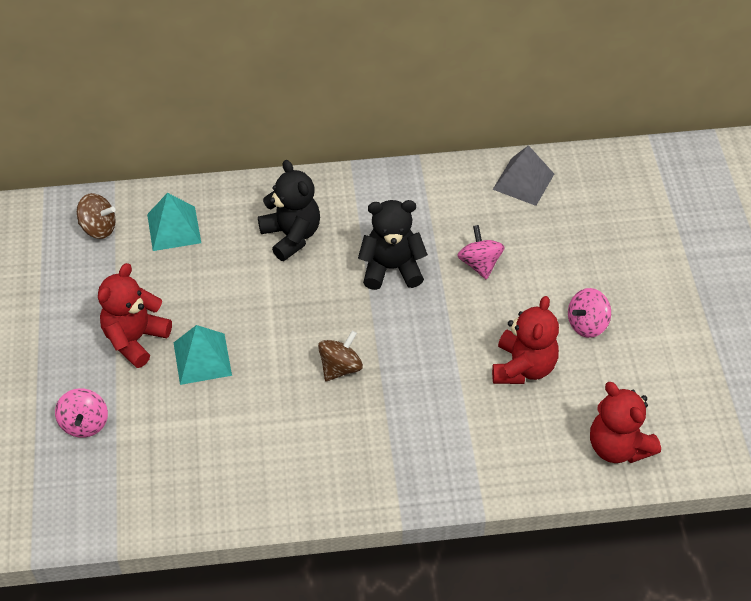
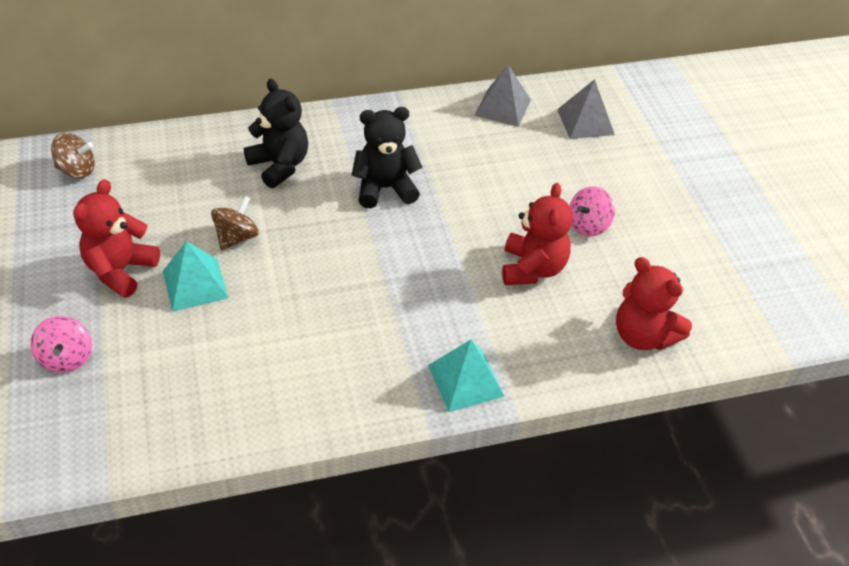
camera: 10 degrees left, 5 degrees down
turquoise pyramid [147,193,201,251] -> turquoise pyramid moved to [428,340,505,412]
brown spinning top [318,330,363,381] -> brown spinning top moved to [211,196,259,250]
pink spinning top [457,225,505,280] -> none
none -> grey pyramid [557,79,615,139]

